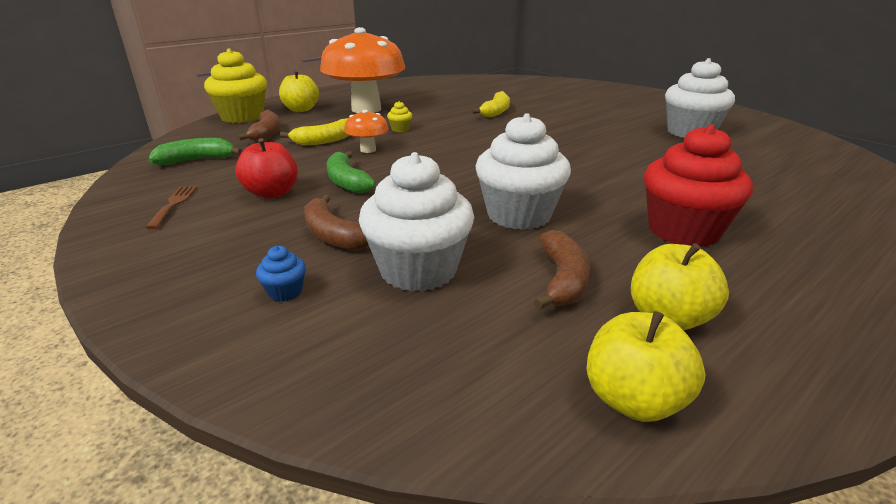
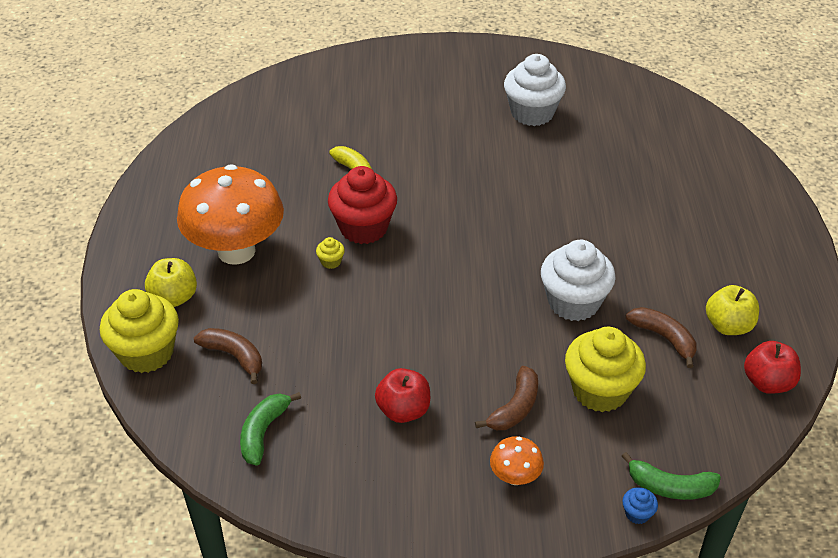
camera: 50 degrees left, 15 degrees up
brown fork [146,186,197,229] -> none
blue cupcake [256,246,306,302] -> blue cupcake moved to [623,487,658,524]
yellow banana [280,118,350,146] -> none
brown banana [304,195,369,251] -> brown banana turned 60 degrees counterclockwise [475,366,538,430]
green banana [327,151,375,194] -> green banana moved to [622,452,721,500]
orange mushroom [344,110,389,153] -> orange mushroom moved to [490,436,544,485]
white cupcake [359,152,474,292] -> yellow cupcake [565,327,646,412]
yellow apple [587,311,706,422] -> red apple [744,341,801,394]
red cupcake [644,124,753,248] -> red cupcake moved to [328,166,397,244]

